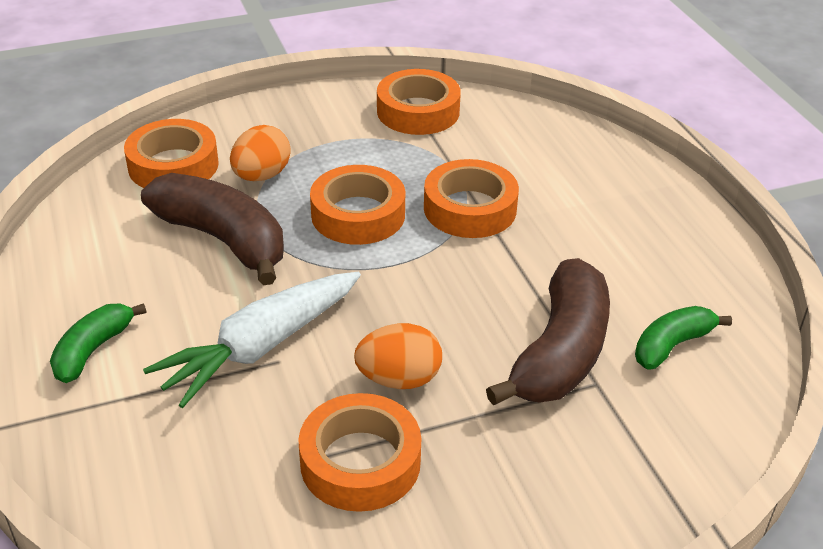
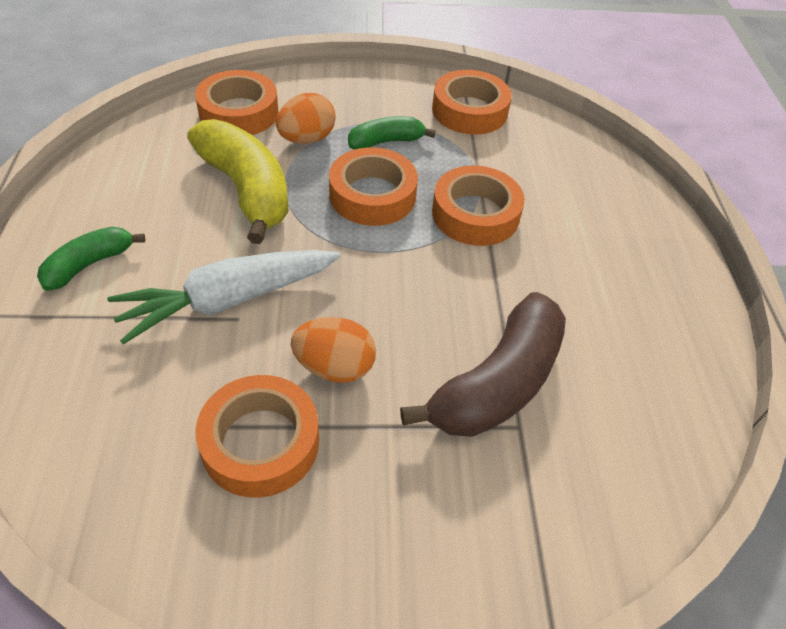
camera: 15 degrees right, 10 degrees up
brown banana [141,173,284,285] -> yellow banana [187,119,289,244]
green banana [635,306,732,369] -> green banana moved to [348,116,436,150]

